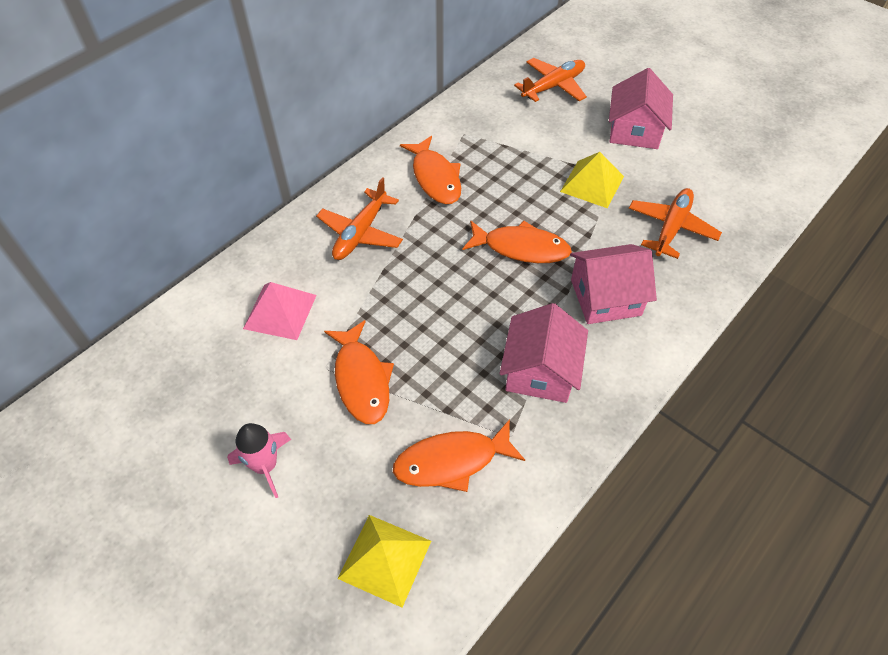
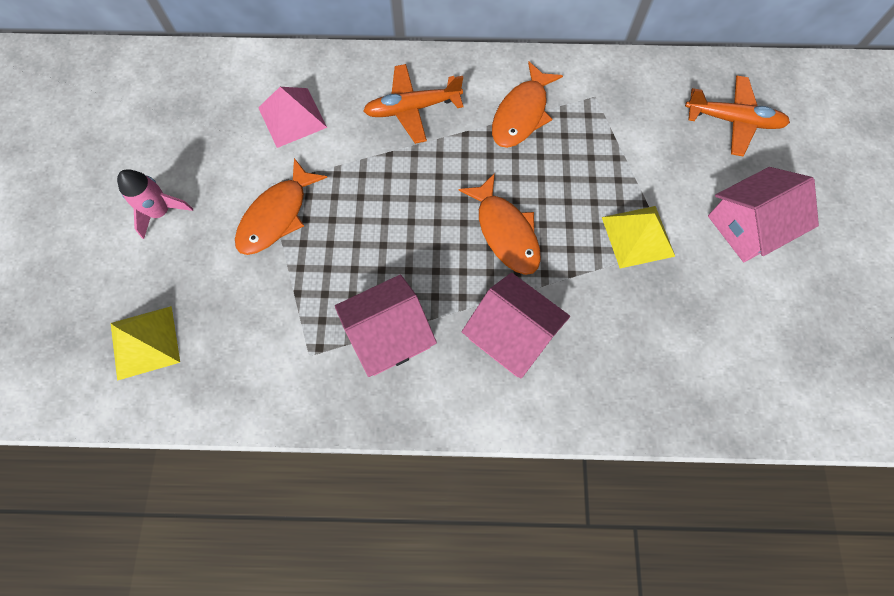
camera: 50 degrees right, 15 degrees up
orange fish [393,419,525,492] -> none
orange plane [629,188,722,259] -> none

